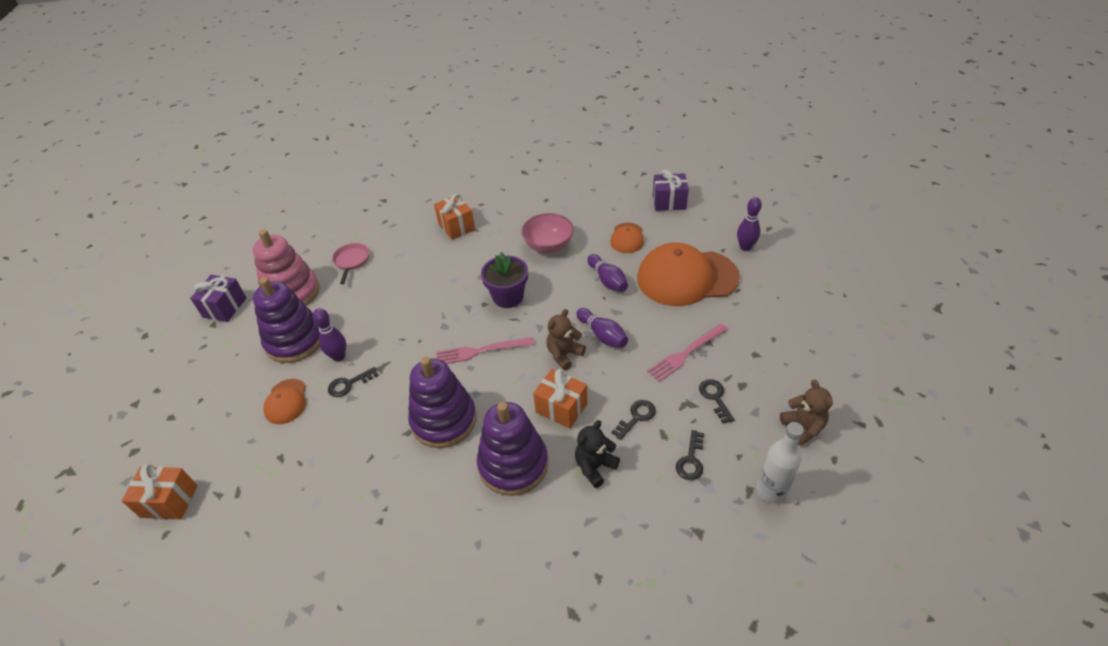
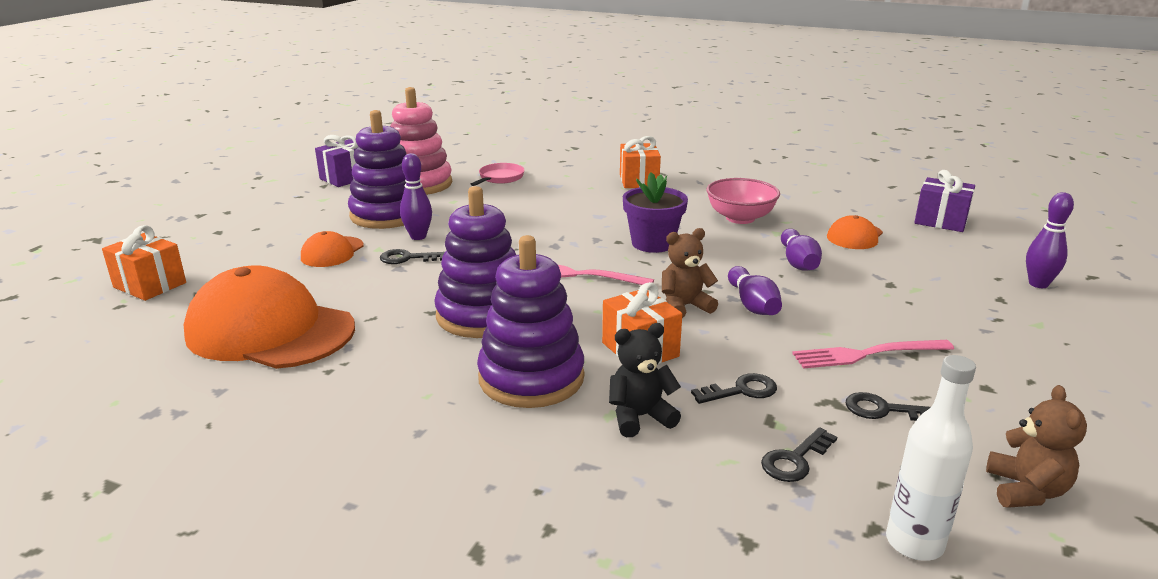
camera: 25 degrees right, 20 degrees down
orange cap [637,243,740,306] -> orange cap moved to [183,266,355,369]
black key [699,379,735,424] -> black key turned 90 degrees counterclockwise [846,392,931,421]

